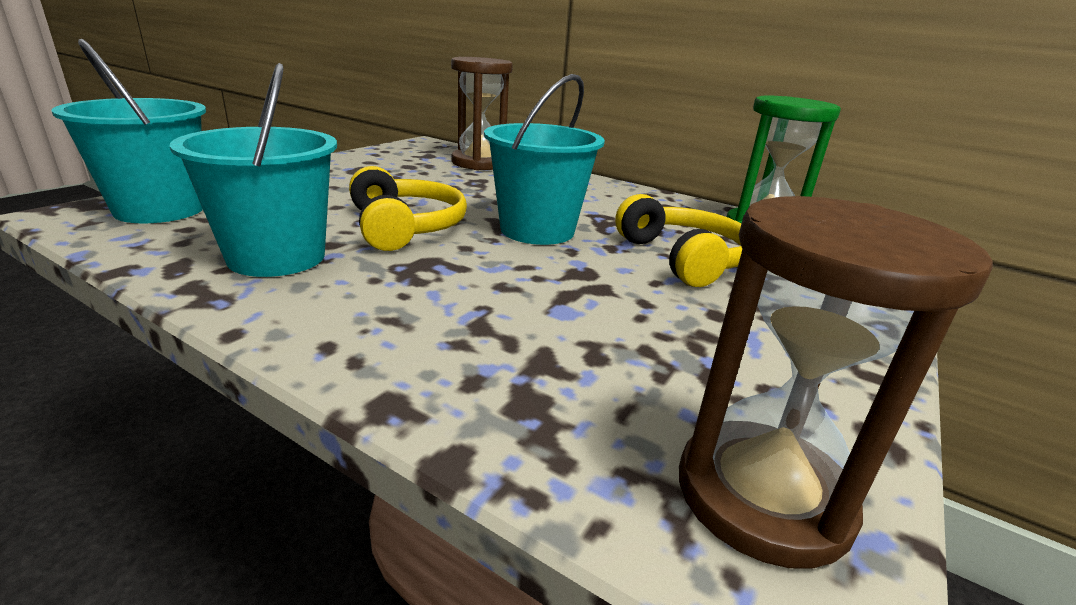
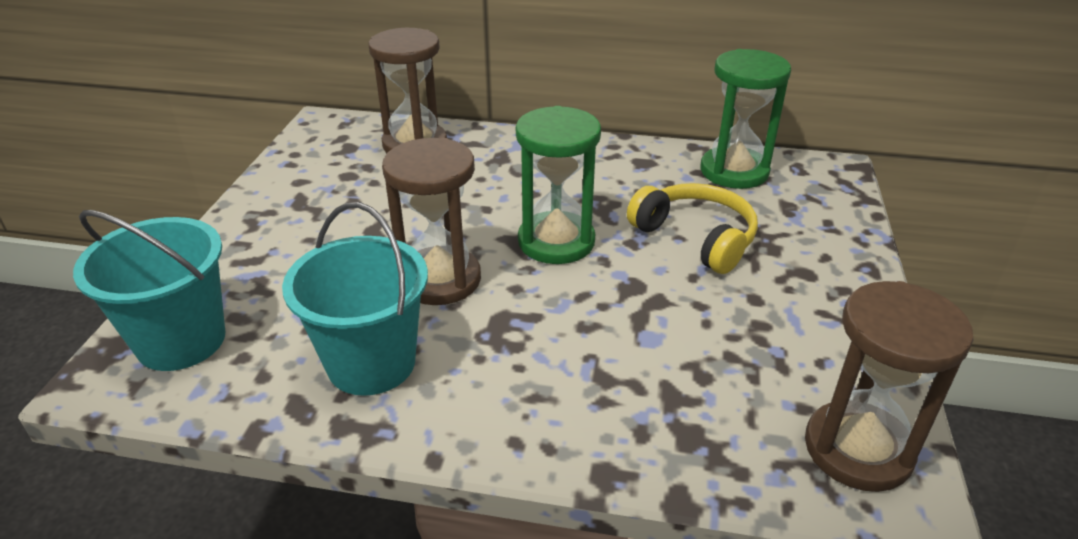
camera: 20 degrees left, 10 degrees up
yellow headphones [349,166,467,251] -> brown hourglass [382,138,481,305]
turquoise bucket [484,74,605,245] -> green hourglass [516,106,601,264]

